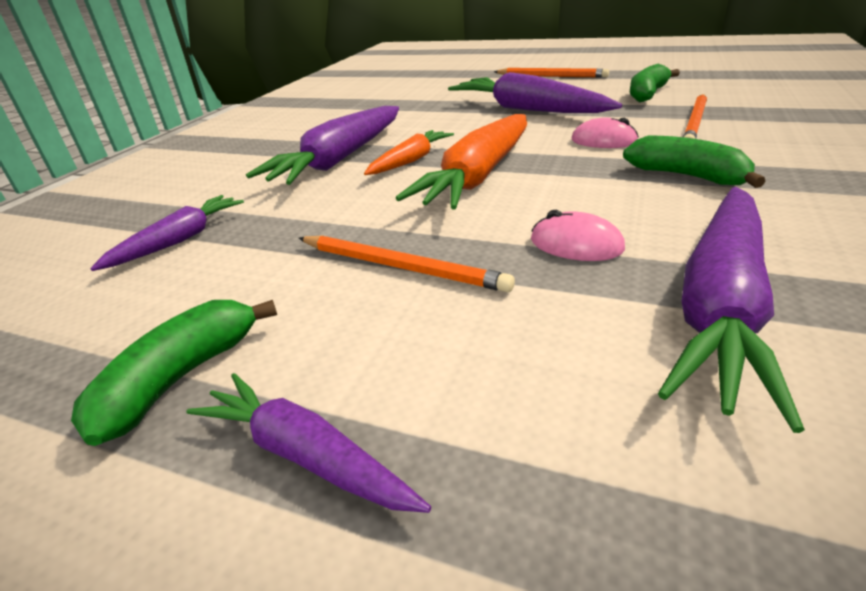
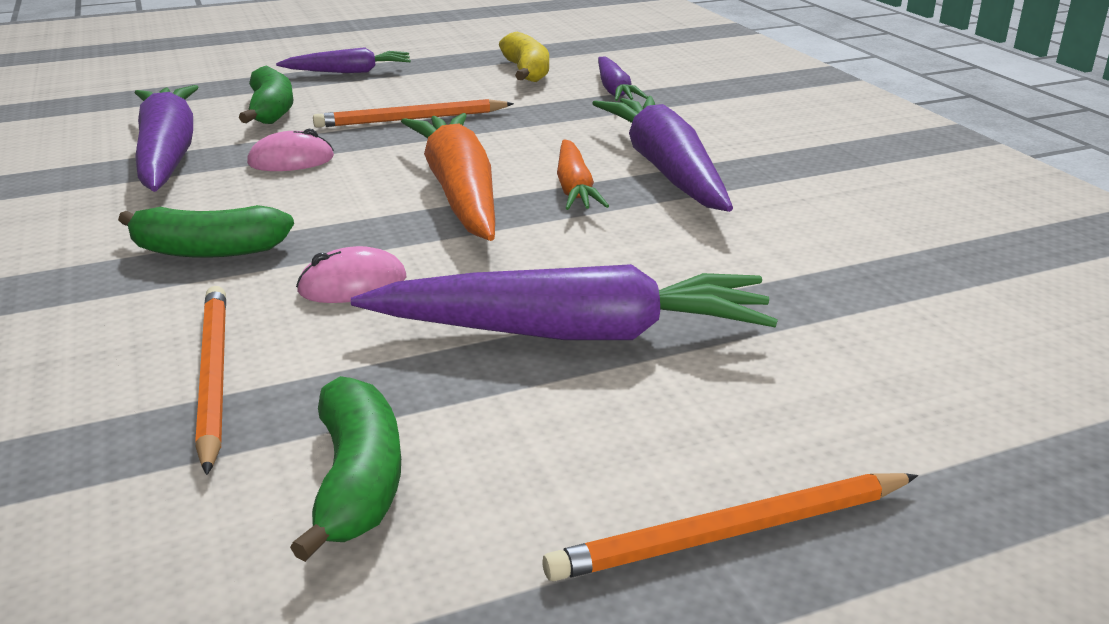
camera: 135 degrees right, 5 degrees down
green banana [71,300,277,446] -> green banana moved to [239,65,293,124]
none -> yellow banana [499,32,549,82]

